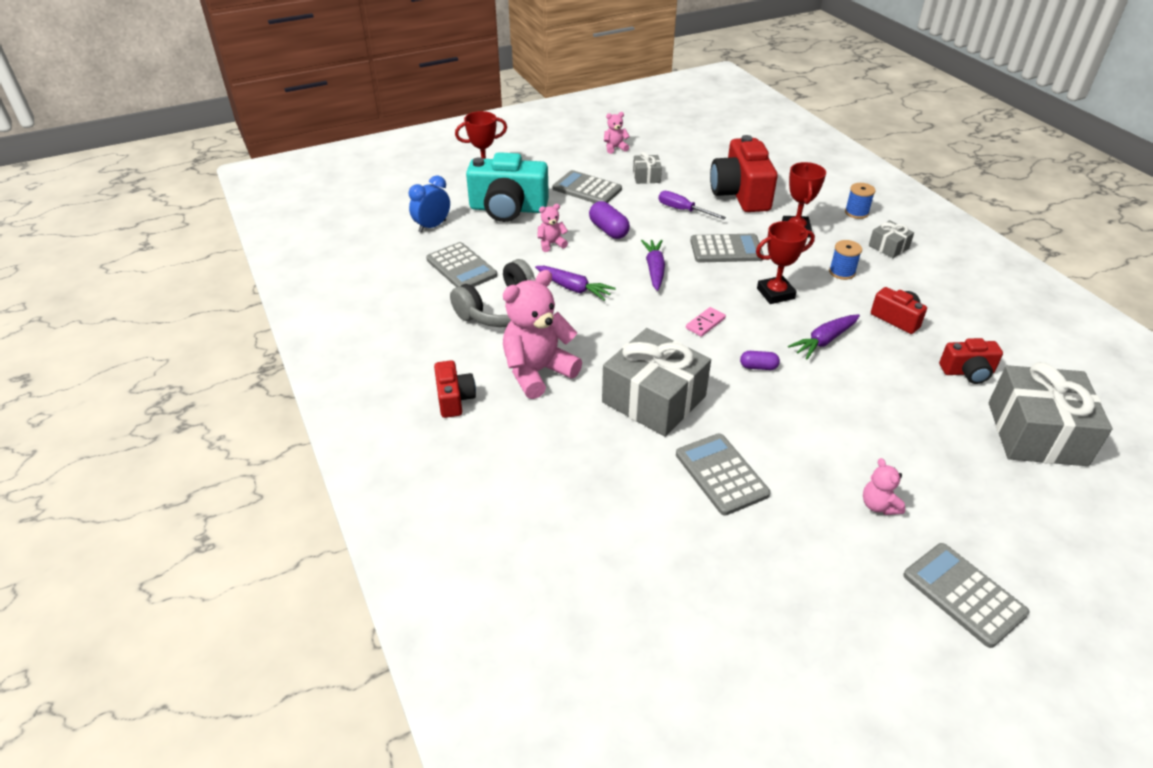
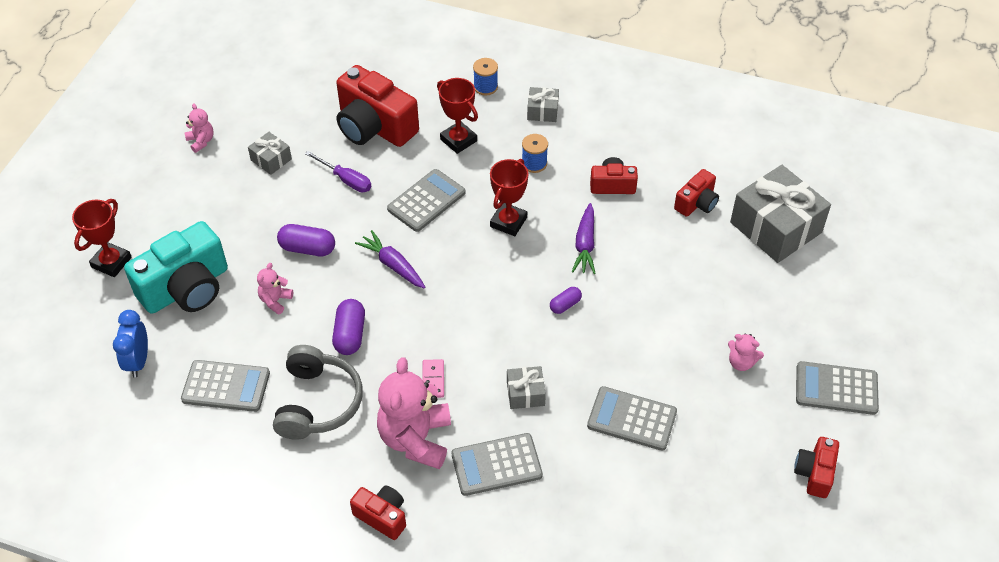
camera: 45 degrees left, 10 degrees up
purple carrot [535,266,616,301] -> purple capsule [332,299,365,355]
grey calculator [553,170,622,203] -> grey calculator moved to [452,433,543,496]
grey gift [602,328,711,437] -> grey gift [507,366,546,409], size x0.47
pink teddy bear [604,112,630,154] -> pink teddy bear turned 120 degrees clockwise [184,103,214,153]
purple screwdriver [659,191,726,220] -> purple screwdriver turned 135 degrees counterclockwise [305,151,372,192]
pink domino [686,307,726,337] -> pink domino moved to [422,359,444,398]
none -> red camera [794,437,839,498]

